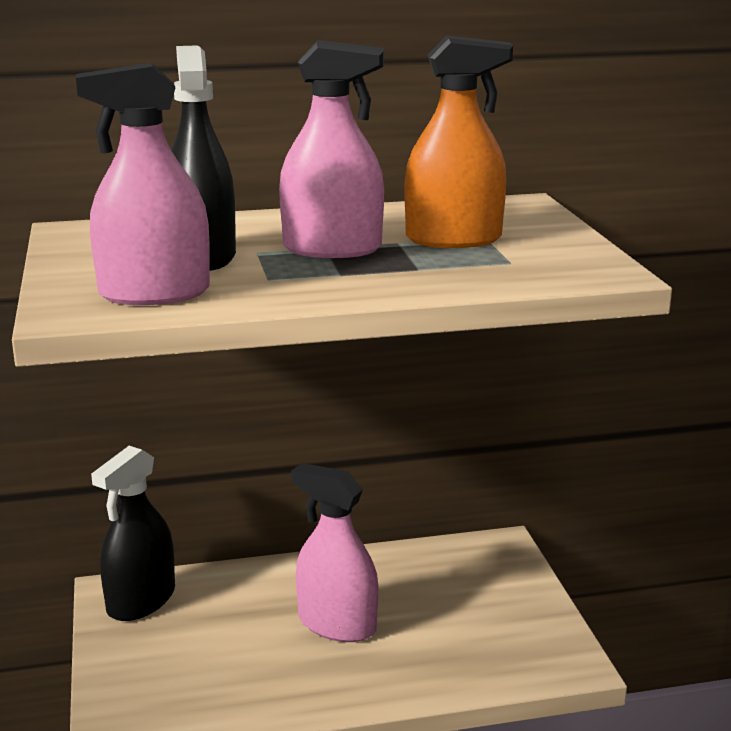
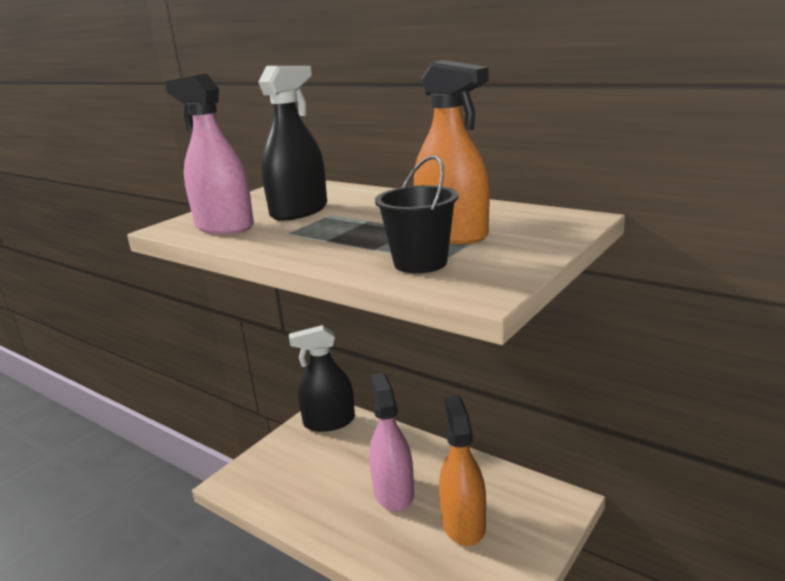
camera: 50 degrees right, 0 degrees up
pink spray bottle [279,40,384,258] -> none
none -> black bucket [375,155,458,274]
none -> orange spray bottle [439,395,486,546]

